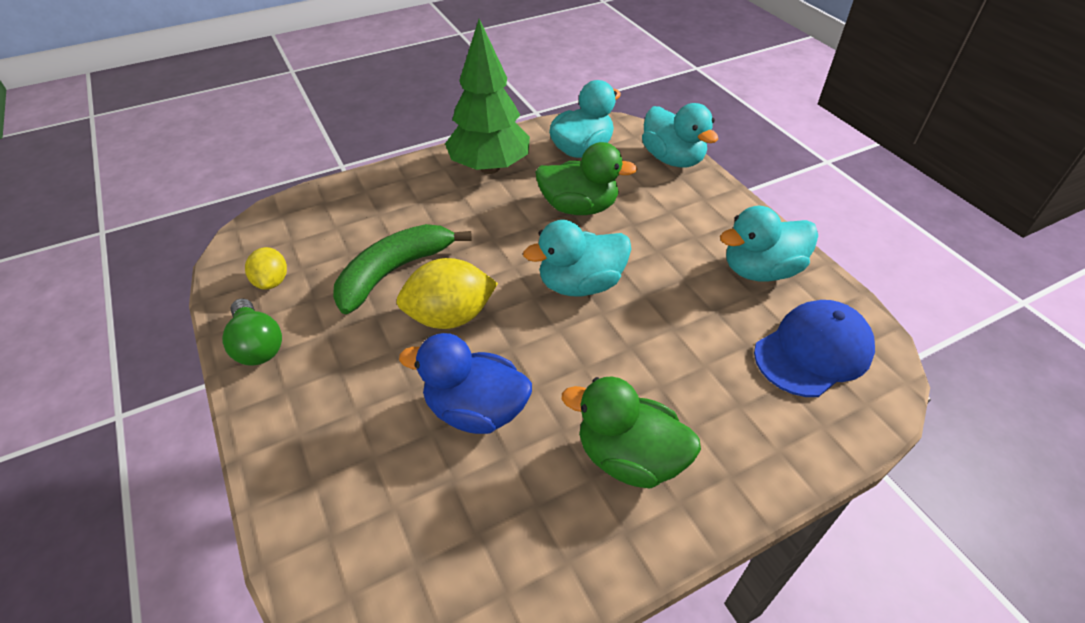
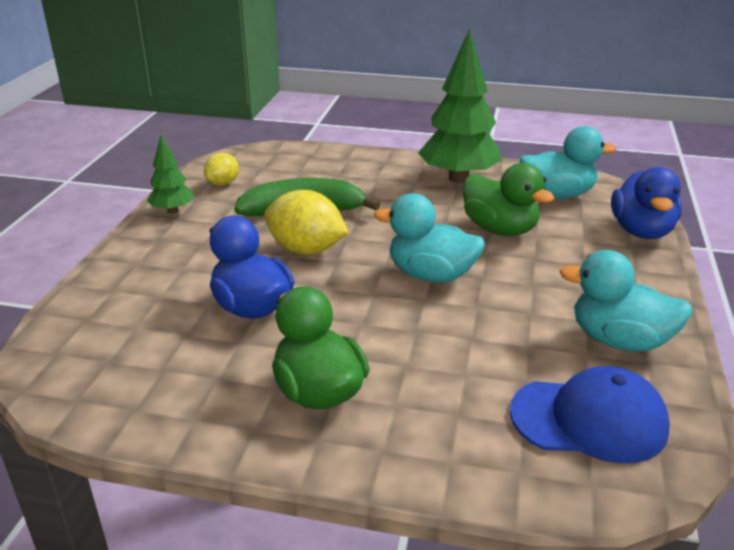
camera: 40 degrees right, 15 degrees down
green light bulb [222,298,282,366] -> green tree [147,135,194,214]
turquoise duck [642,103,718,167] -> blue duck [611,167,682,239]

